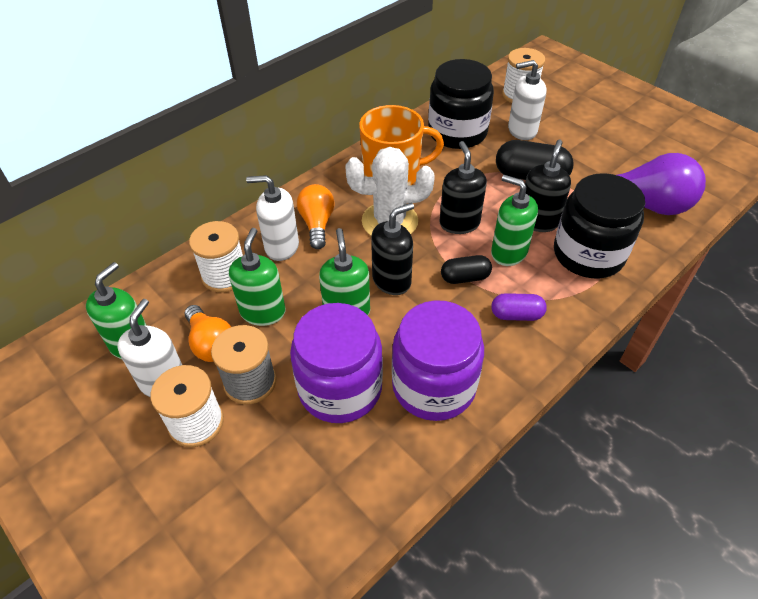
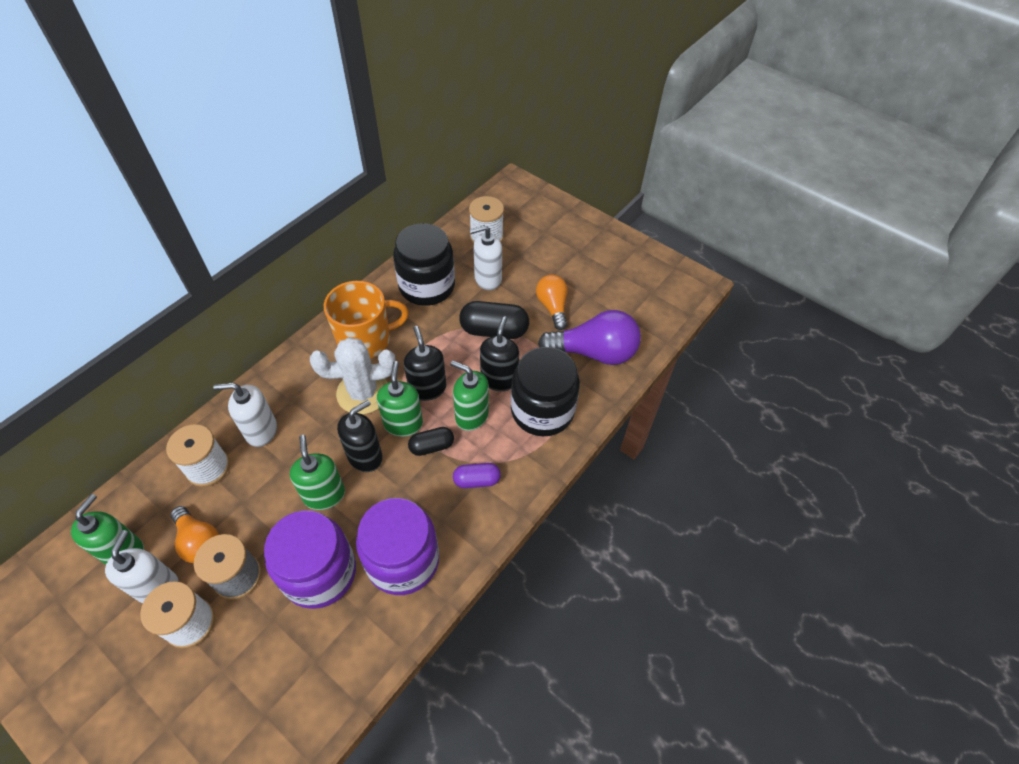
camera: 10 degrees left, 5 degrees up
green soap dispenser [229,228,286,326] -> green soap dispenser moved to [377,361,423,437]
orange light bulb [297,184,335,249] -> orange light bulb moved to [536,275,568,330]

